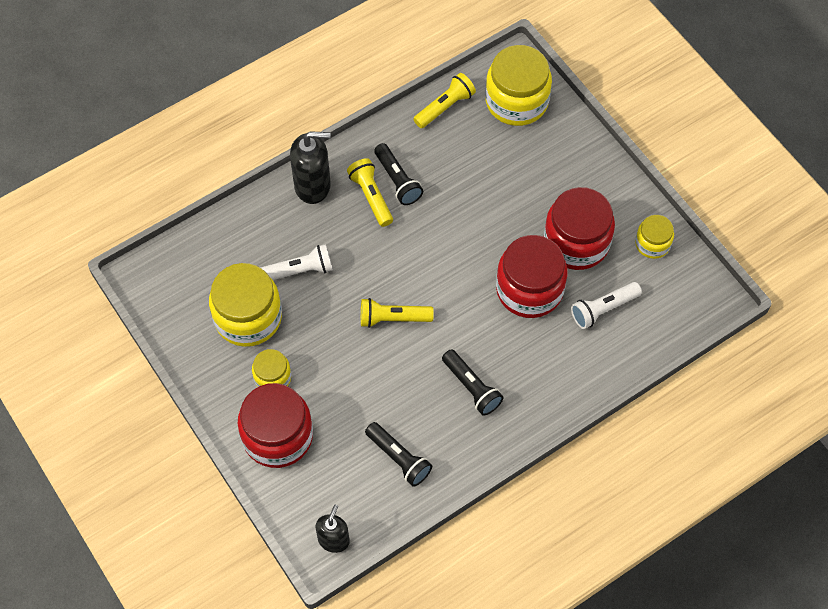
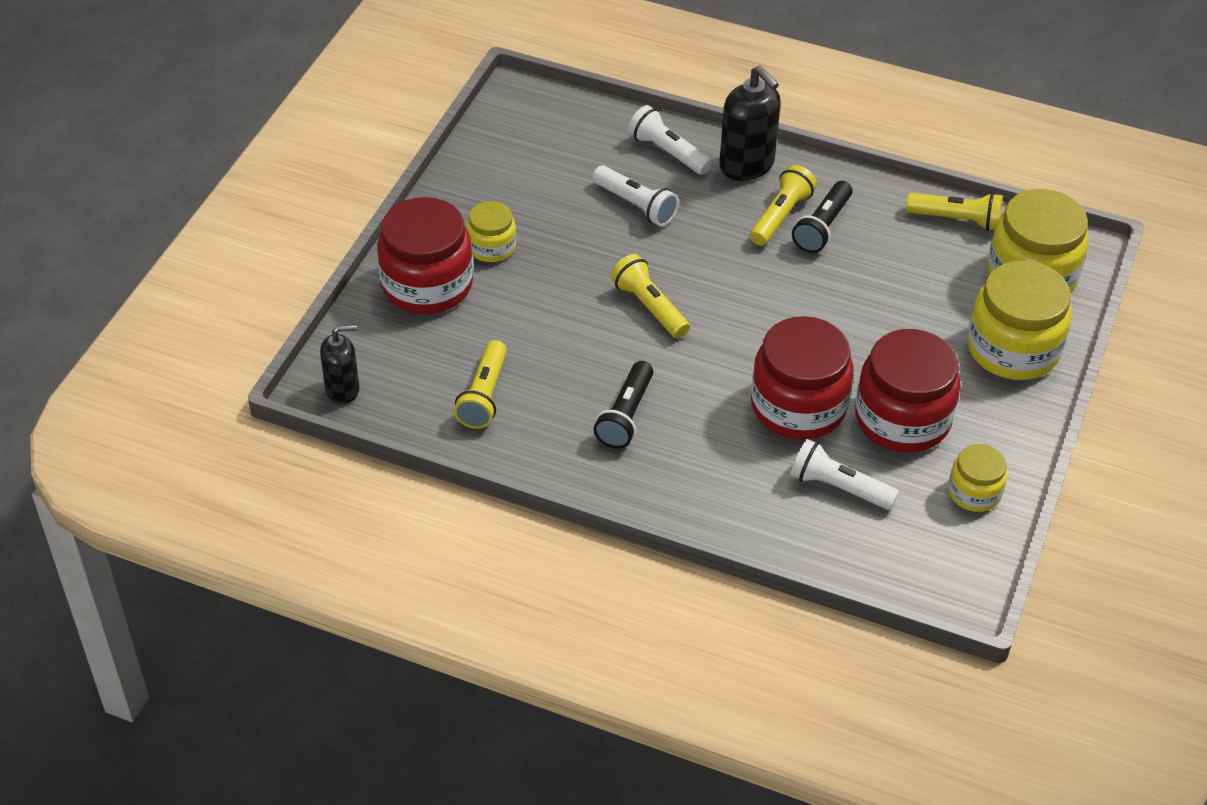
camera: 55 degrees right, 15 degrees down
yellow jar [209,263,282,347] -> yellow jar moved to [967,260,1072,380]
black flashlight [365,422,432,487] -> yellow flashlight [454,340,507,429]
none -> white flashlight [628,105,712,175]

